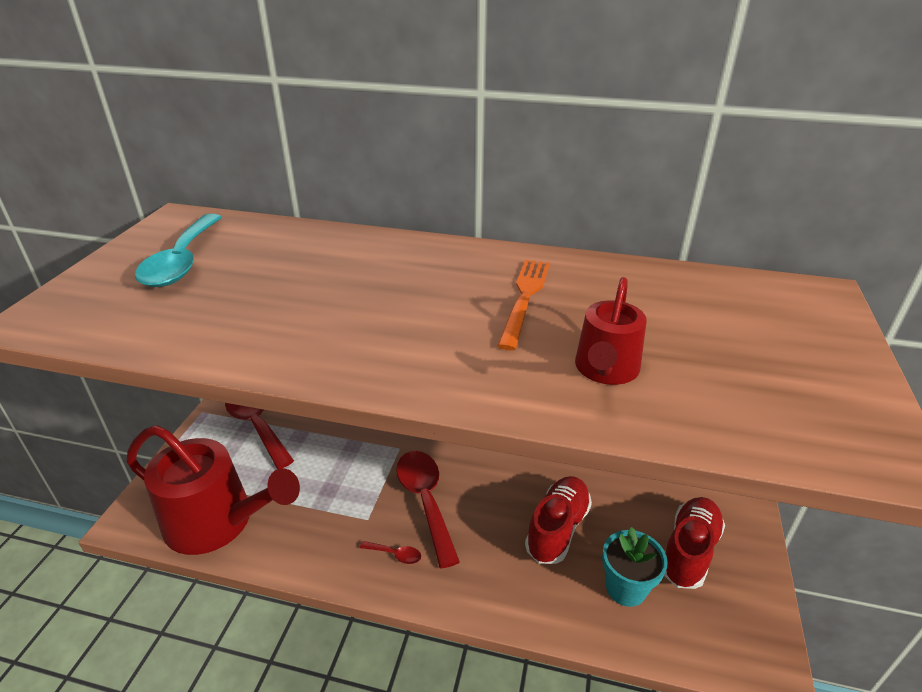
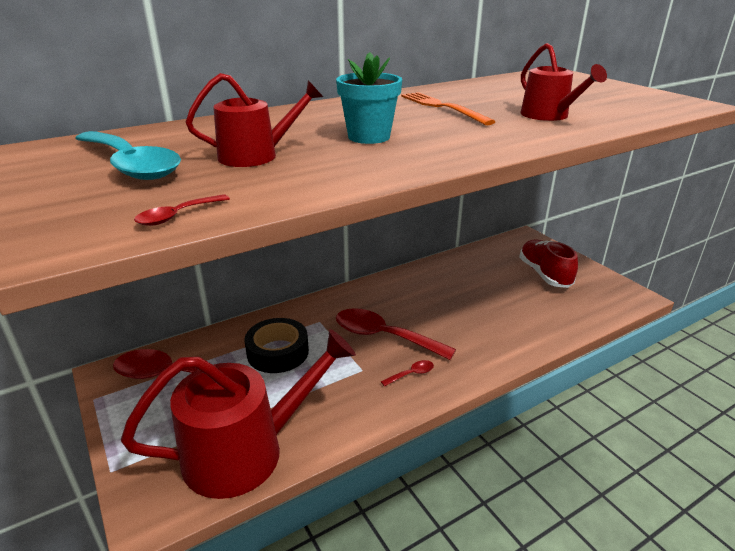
camera: 45 degrees left, 5 degrees down
red shoe [525,476,592,564] -> none
turquoise flower pot [602,527,668,607] -> turquoise flower pot moved to [336,52,402,144]
none -> red spoon [134,194,230,226]
none -> red watering can [186,73,323,167]
none -> black tape [245,318,309,373]

